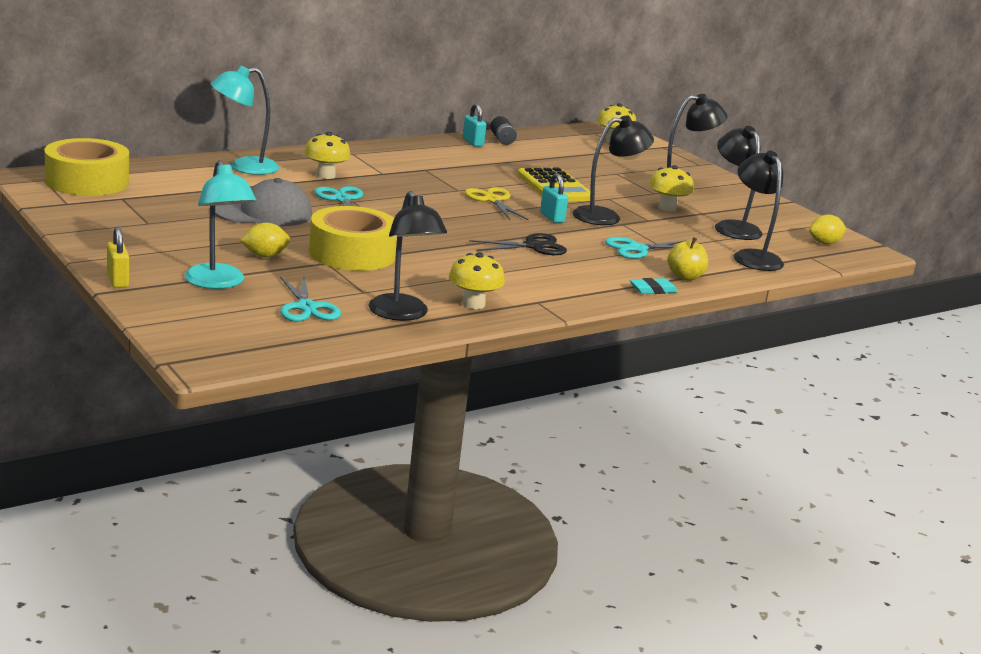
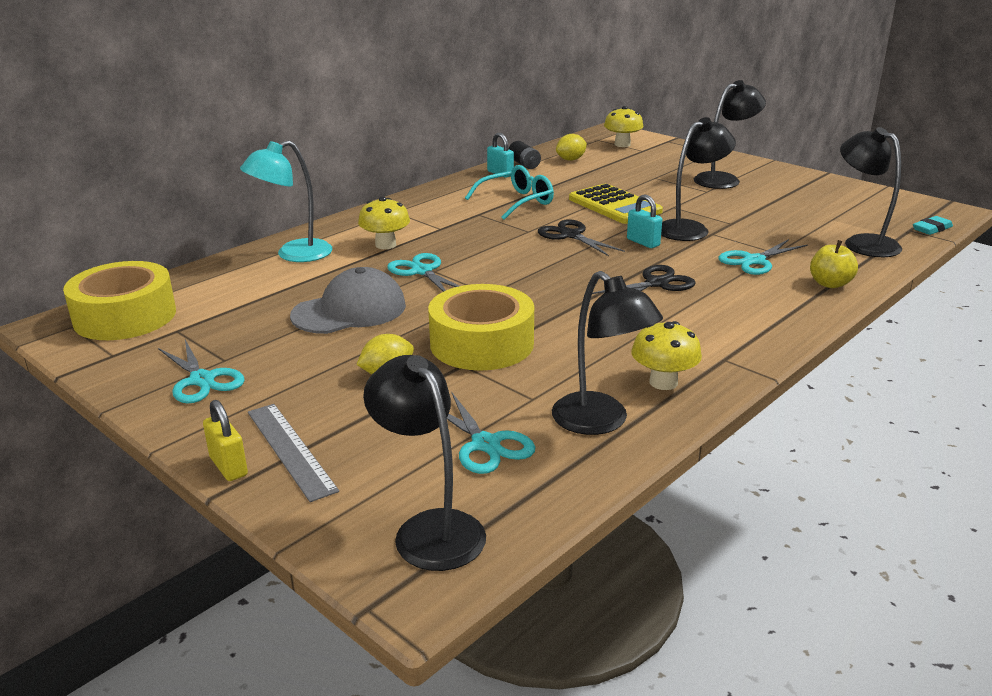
camera: 10 degrees left, 5 degrees up
turquoise lamp [184,160,256,289] -> none
yellow scissors [465,187,529,220] -> black scissors [538,219,625,256]
turquoise eraser [630,278,678,294] -> turquoise eraser moved to [913,216,953,235]
yellow mushroom [649,165,694,211] -> none
black lamp [715,126,763,240] -> black lamp moved to [363,355,486,571]
yellow lemon [809,214,846,244] -> yellow lemon moved to [556,134,587,161]
none -> turquoise scissors [158,340,245,403]
none -> grey ruler [248,404,339,502]
none -> turquoise glasses [465,165,554,220]

